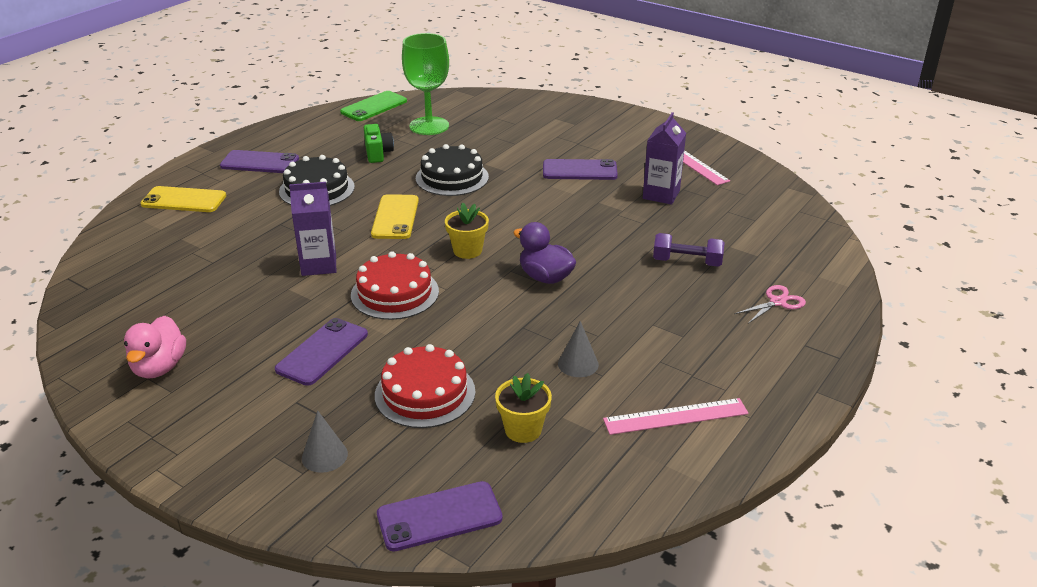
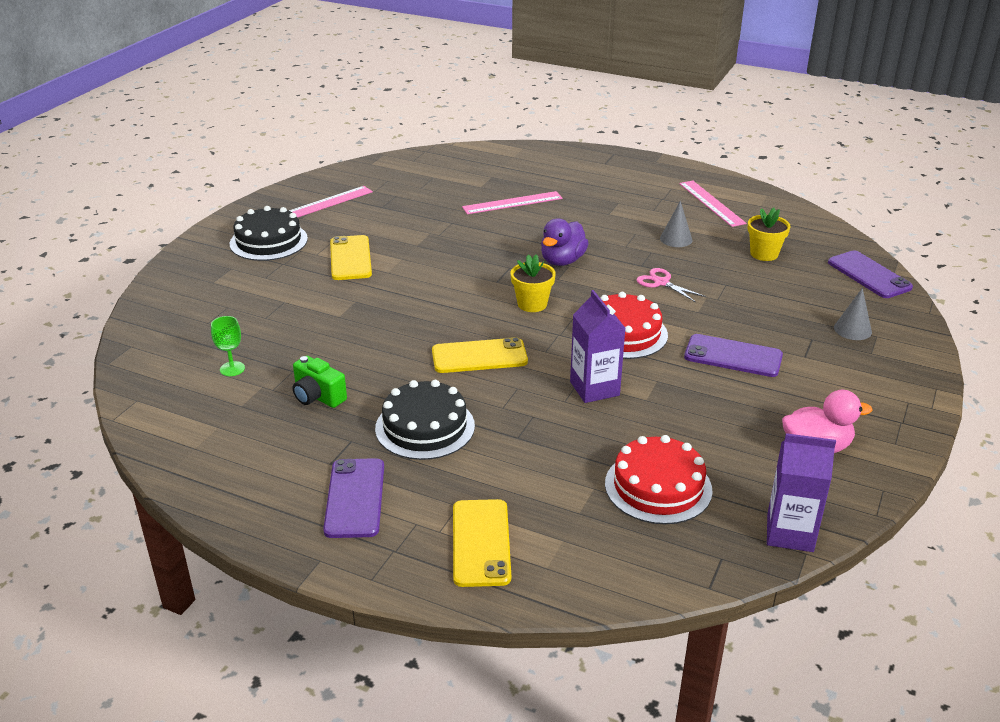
camera: 100 degrees left, 0 degrees up
green phone [340,91,407,121] -> none
green camera [364,124,394,163] -> green camera turned 120 degrees counterclockwise [293,356,347,408]
red cake [375,344,476,428] -> red cake moved to [605,435,713,524]
green goblet [402,33,449,135] -> green goblet [211,316,245,376], size x0.45
black cake [416,144,489,196] -> black cake moved to [230,206,308,261]
purple phone [543,159,618,180] -> yellow phone [330,235,372,280]
purple carton [643,112,686,205] -> purple carton moved to [767,433,836,552]
purple dumbbell [653,233,725,267] -> pink ruler [462,191,563,214]
pink scissors [734,285,806,324] -> pink scissors moved to [636,268,706,302]

